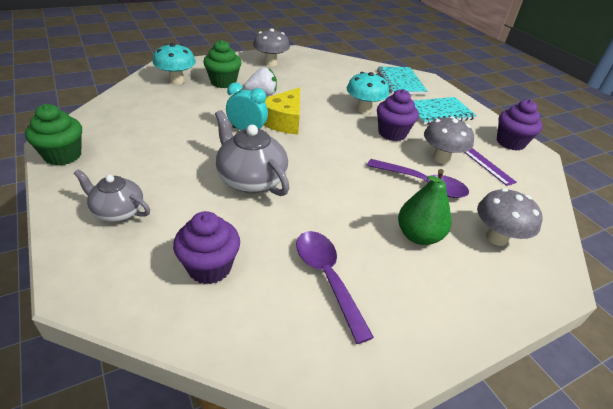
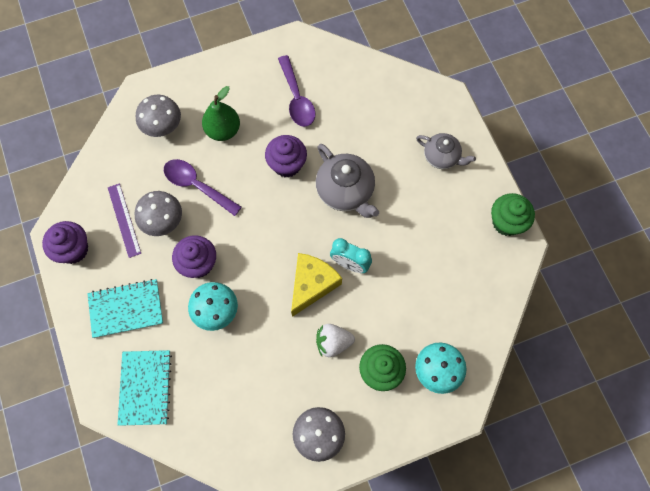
camera: 170 degrees left, 30 degrees up
purple cupcake [173,211,240,284] -> purple cupcake moved to [265,135,307,178]

